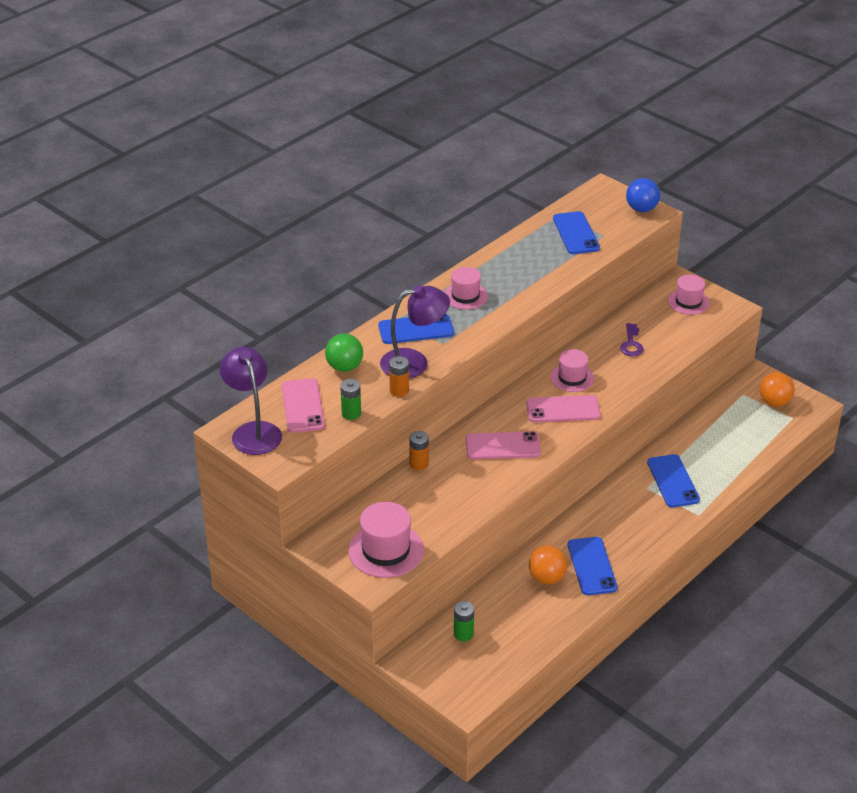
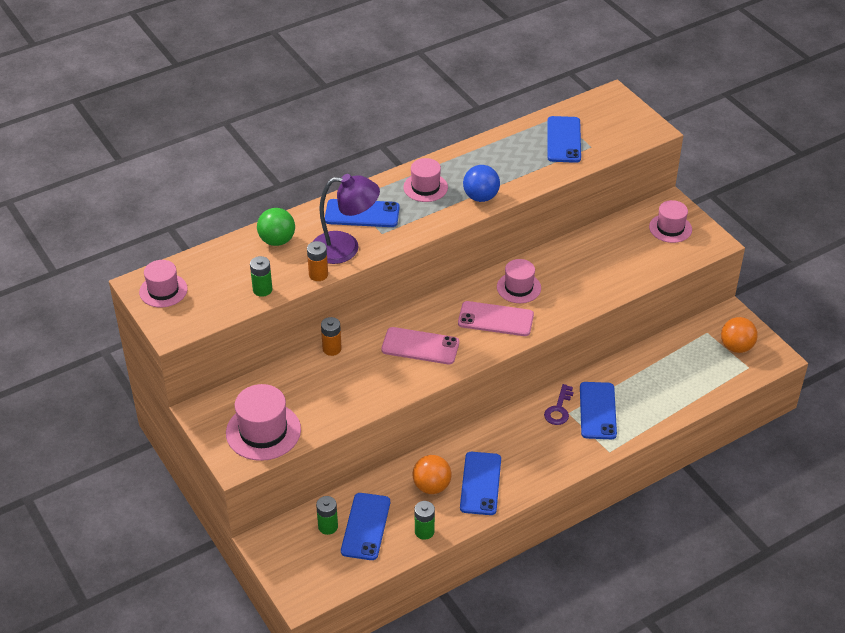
camera: 15 degrees right, 5 degrees up
purple lamp [220,347,282,455] -> pink hat [139,260,188,308]
pink phone [282,378,325,433] -> none
purple key [620,323,644,356] -> purple key moved to [544,384,574,425]
blue ball [626,178,660,212] -> blue ball moved to [463,165,500,202]
none -> blue phone [341,493,390,560]
none -> green battery [415,501,435,540]

